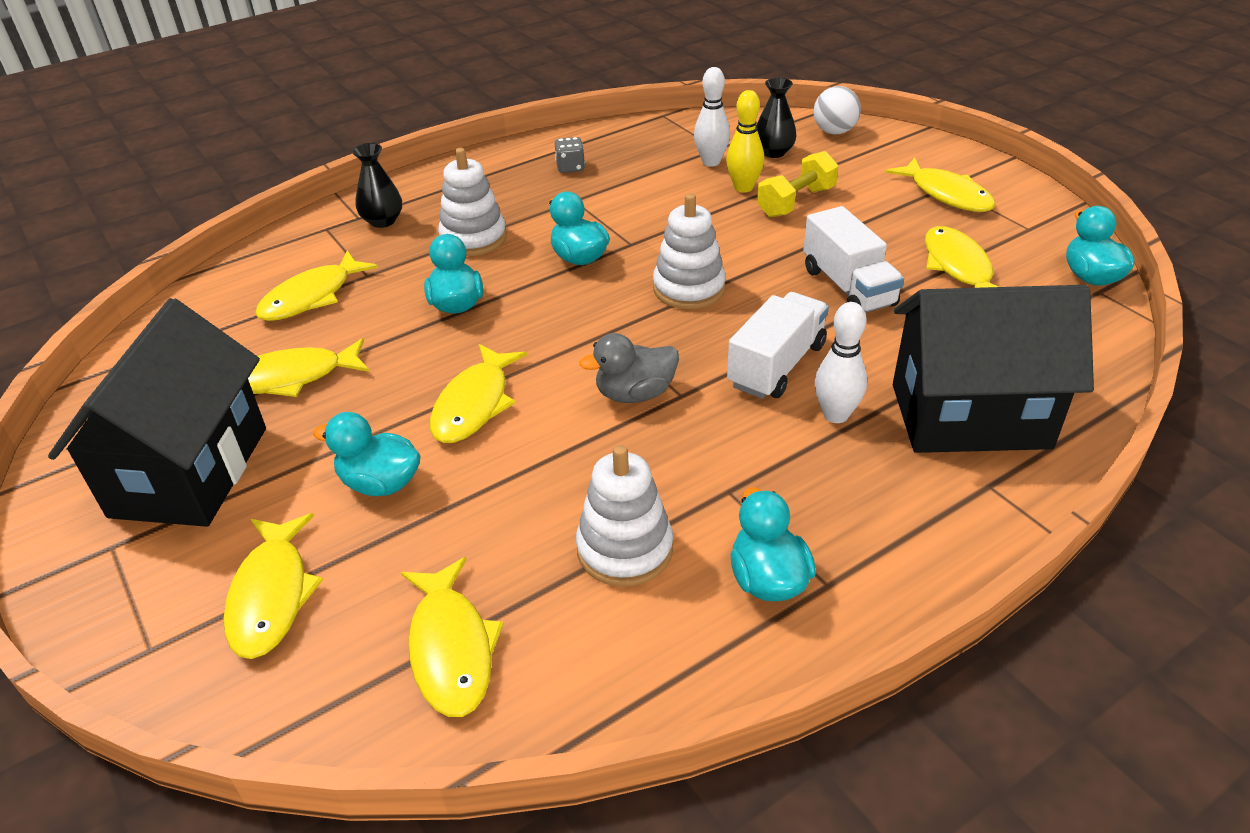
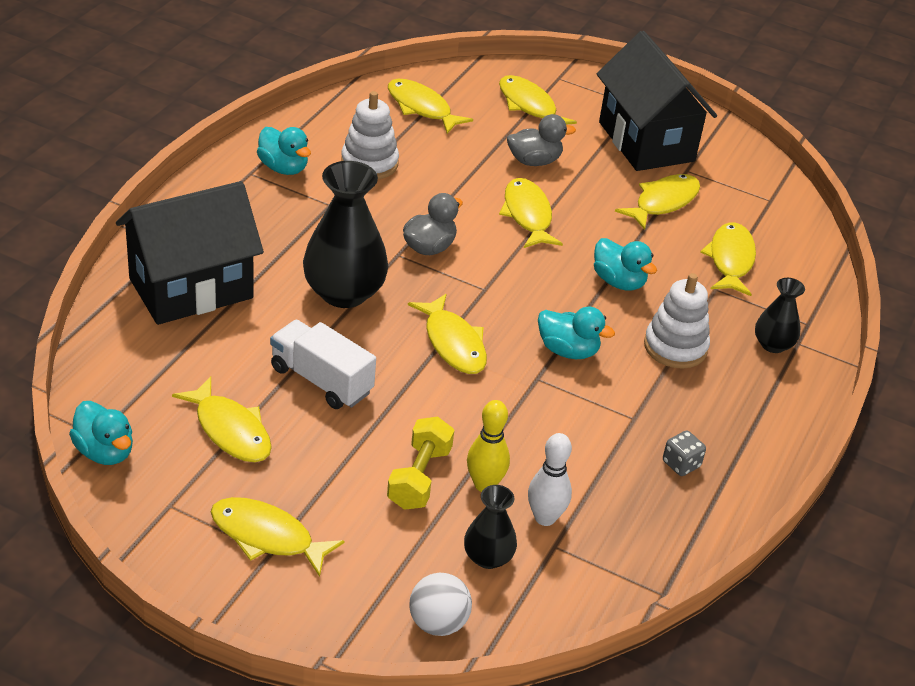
camera: 145 degrees right, 0 degrees up
turquoise duck [313,412,421,496] -> grey duck [507,114,576,166]
white stacking toy [653,193,726,309] -> yellow fish [408,294,487,374]
white truck [727,292,829,399] -> black vase [303,161,388,308]
white bowling pin [815,302,867,423] -> none

